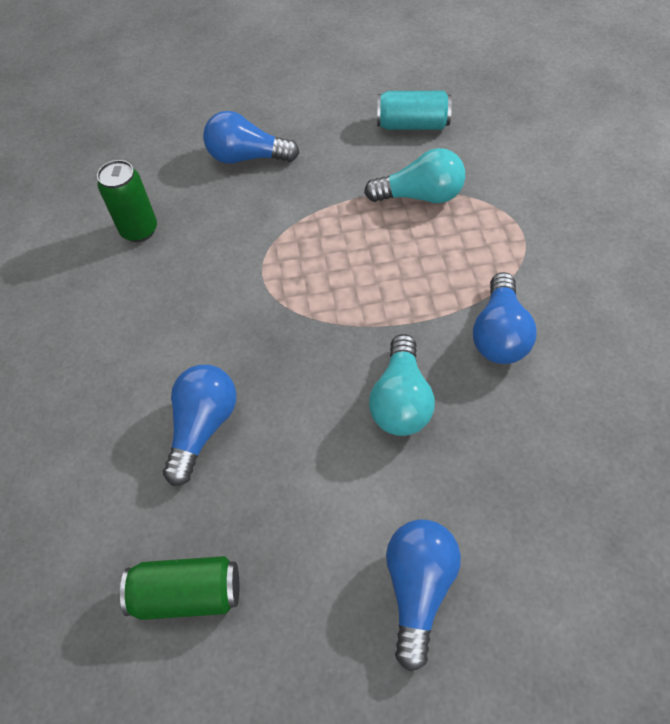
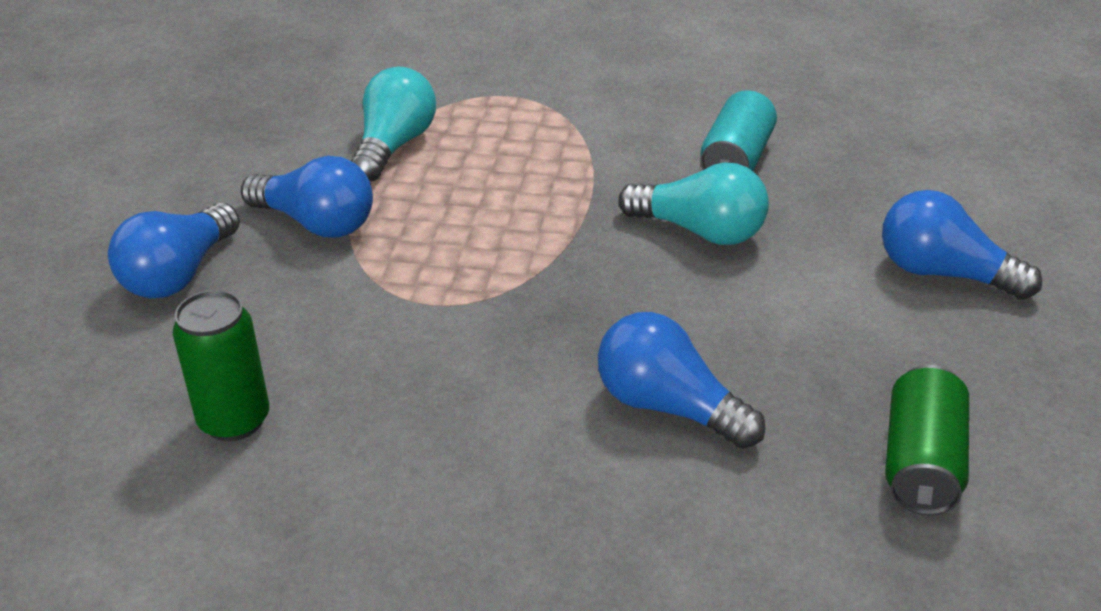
camera: 75 degrees left, 20 degrees down
turquoise can [377,91,452,130] -> turquoise can moved to [701,90,777,171]
blue light bulb [473,272,537,364] -> blue light bulb moved to [241,156,373,238]

